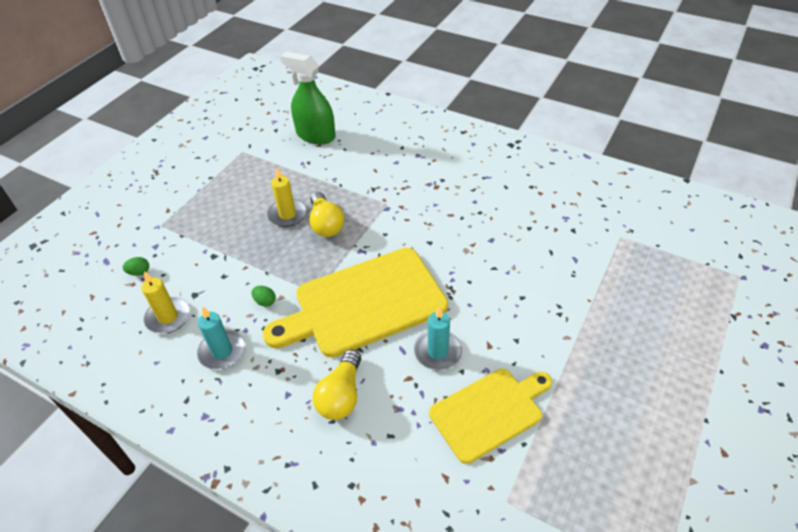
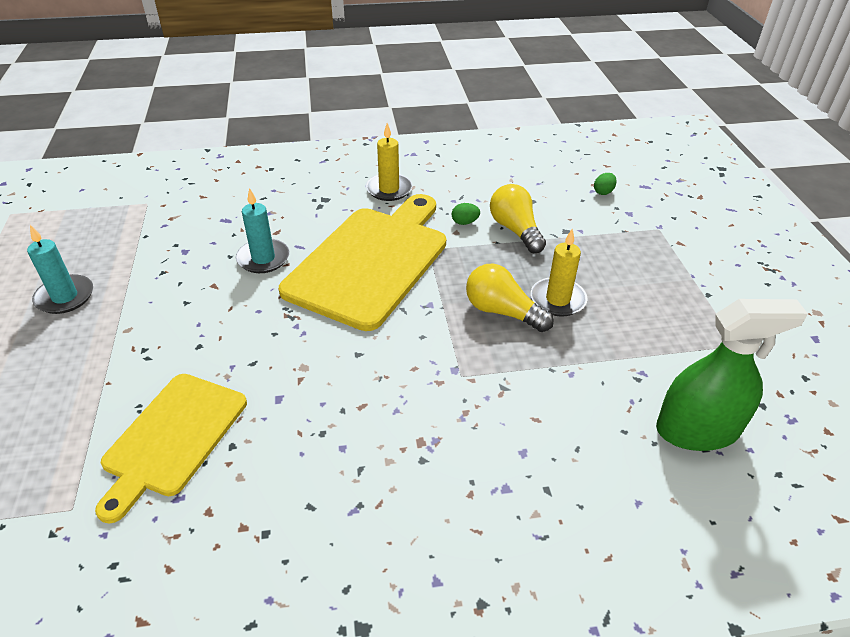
camera: 140 degrees right, 5 degrees down
yellow candle [141,271,190,334] -> yellow candle moved to [366,123,412,201]
turquoise candle [197,306,245,370] -> turquoise candle moved to [27,225,93,314]
yellow light bulb [313,350,361,420] -> yellow light bulb moved to [490,184,546,253]
yellow cutting board [429,369,552,464] -> yellow cutting board moved to [95,374,247,523]

